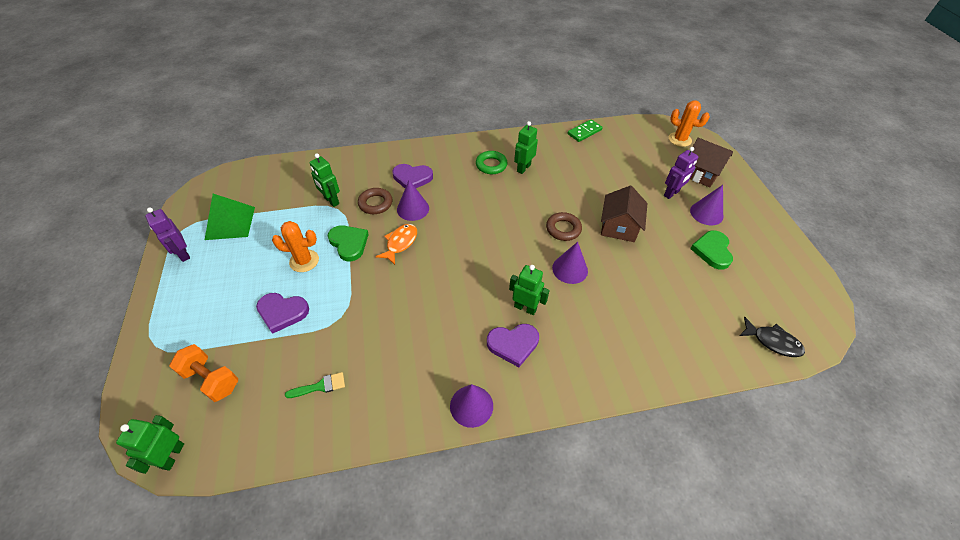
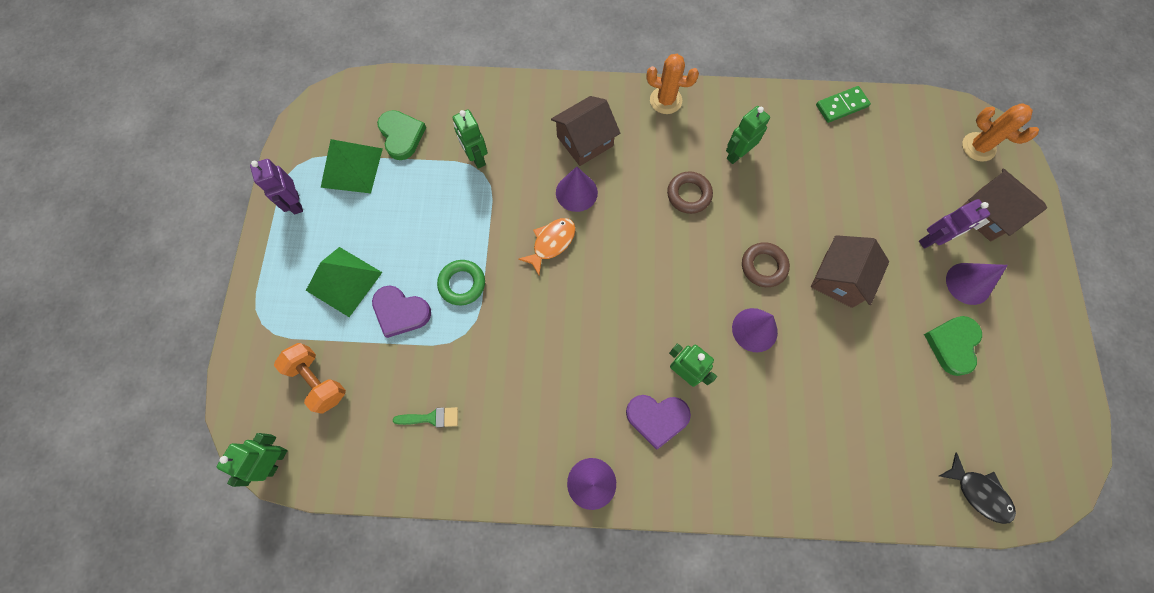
camera: 15 degrees right, 20 degrees up
orange cactus [272,221,319,272] -> orange cactus moved to [646,54,699,114]
green heart [328,225,369,262] -> green heart moved to [377,110,426,160]
brown ring [358,188,392,214] -> brown ring moved to [667,171,713,214]
purple heart [392,164,433,188] -> brown house [551,96,621,166]
green ring [476,151,508,174] -> green ring moved to [437,260,485,305]
none -> green pyramid [306,247,382,317]

